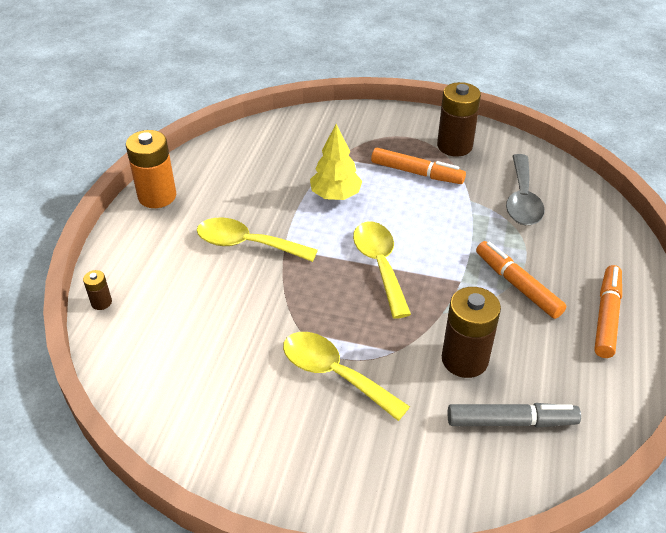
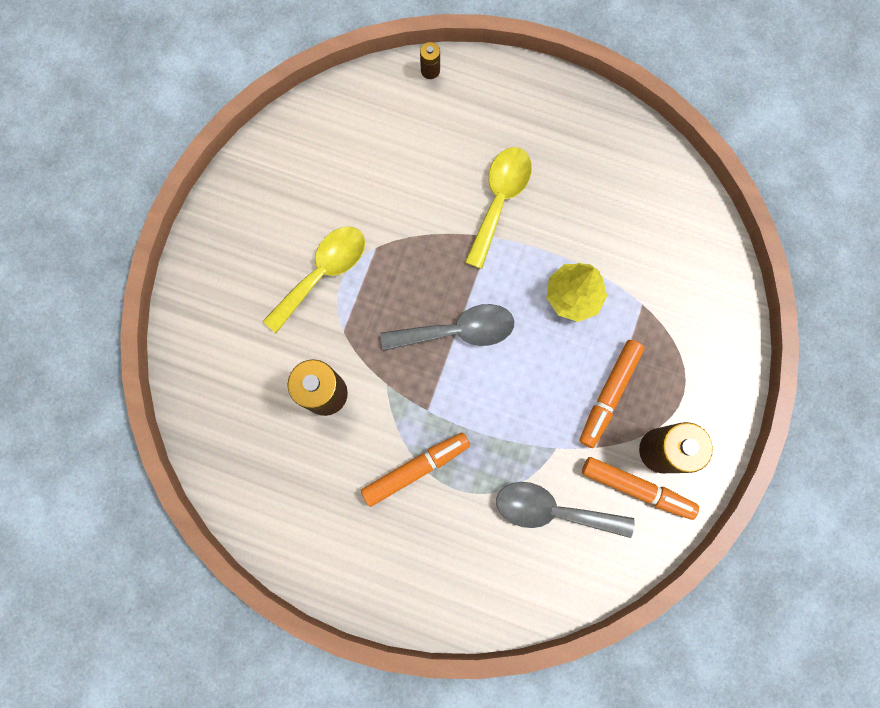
camera: 95 degrees right, 35 degrees up
orange battery [126,130,176,208] -> none
yellow spoon [353,222,411,319] -> grey spoon [380,304,514,351]
grey marker [448,403,581,427] -> none
orange marker [594,265,622,358] -> orange marker moved to [582,457,699,520]

